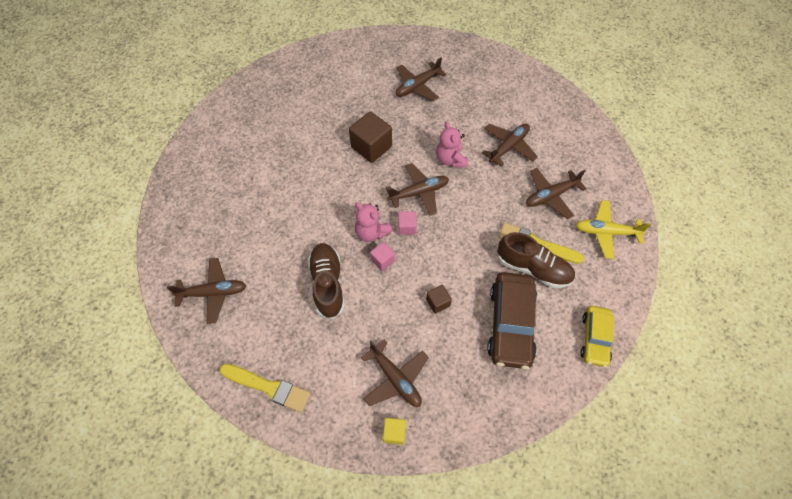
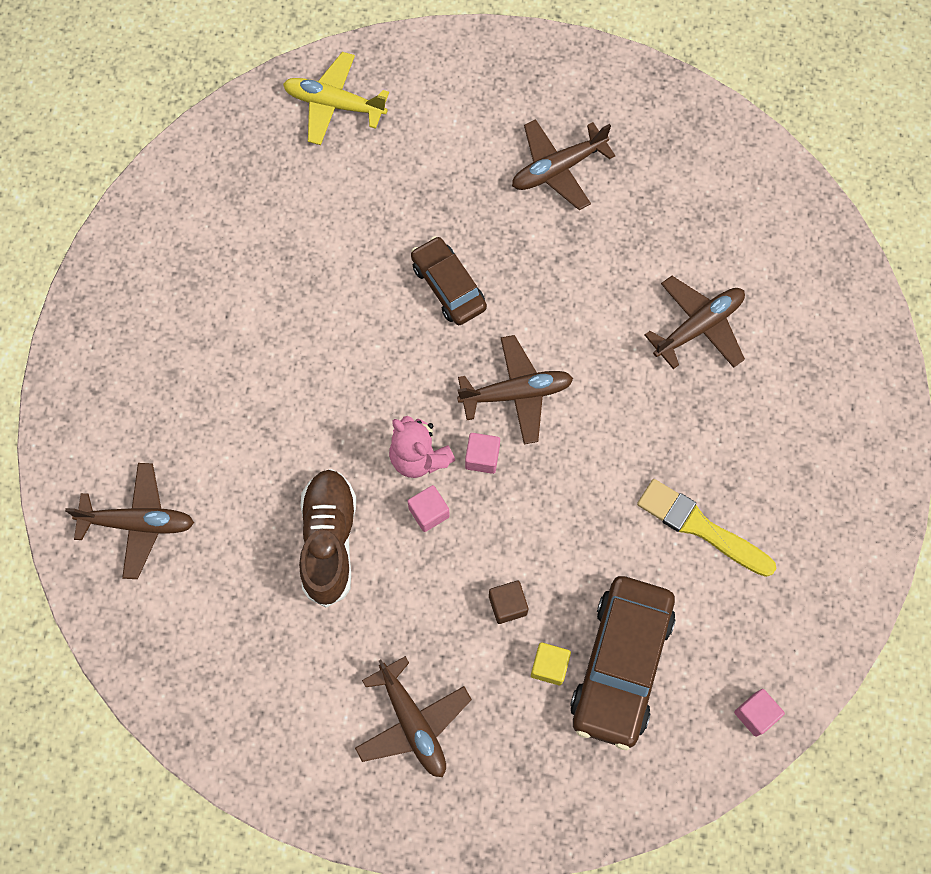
camera: 10 degrees right, 10 degrees up
yellow brush [219,364,311,413] -> none
brown cube [349,111,392,163] -> brown car [411,236,487,325]
yellow cube [383,418,406,445] -> yellow cube moved to [531,643,571,685]
pink teddy bear [436,121,468,168] -> none
brown shoe [497,232,575,288] -> none
brown plane [526,168,586,219] -> none
yellow plane [576,200,651,259] -> yellow plane moved to [283,52,389,145]
yellow car [580,306,614,367] -> pink cube [734,689,785,737]

